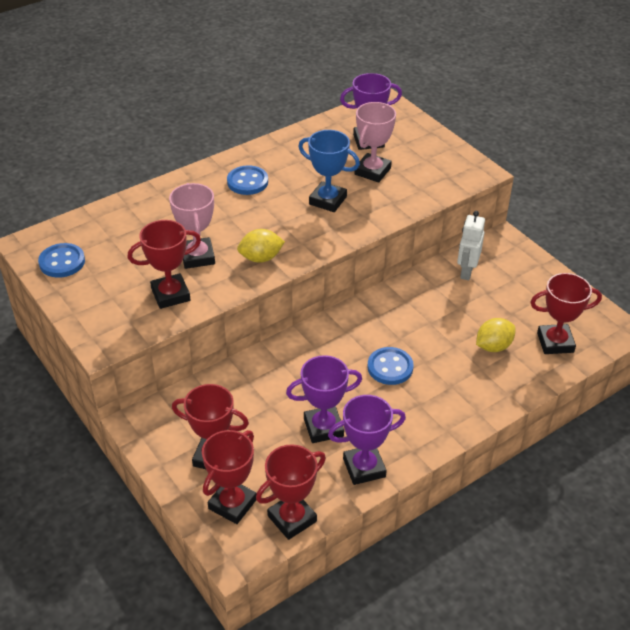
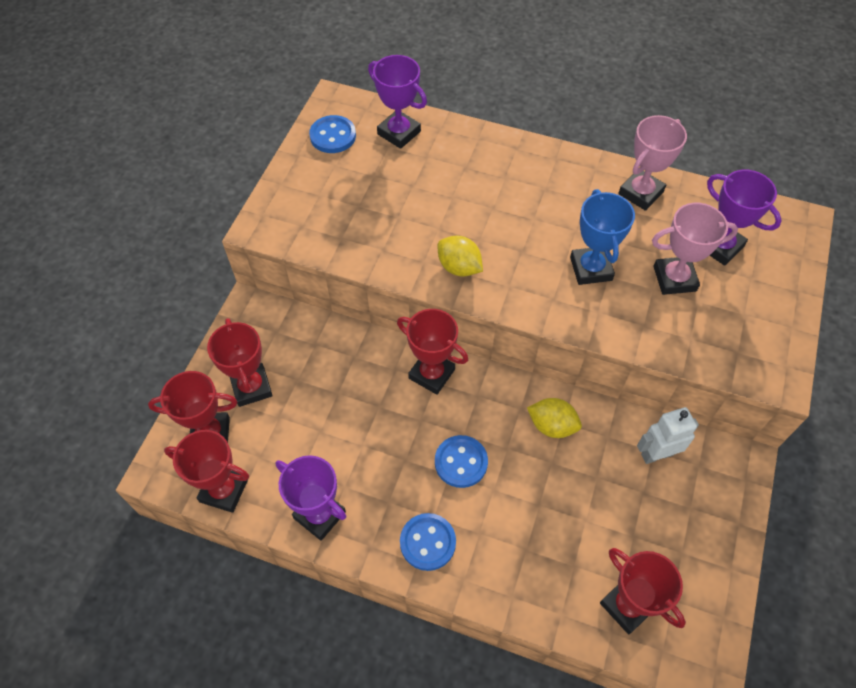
camera: 55 degrees right, 15 degrees up
red trophy [128,220,201,309] -> red trophy moved to [397,309,468,395]
pink trophy [169,183,215,269] -> pink trophy moved to [618,115,687,211]
blue button [227,165,268,195] -> blue button moved to [400,513,456,571]
purple trophy [286,355,362,443] -> purple trophy moved to [368,55,427,149]
yellow lemon [476,318,515,352] -> yellow lemon moved to [527,398,582,438]

